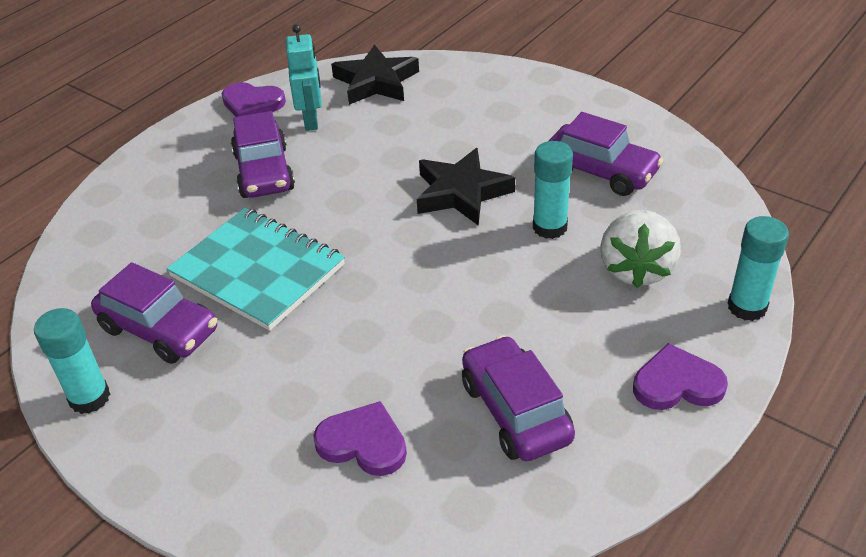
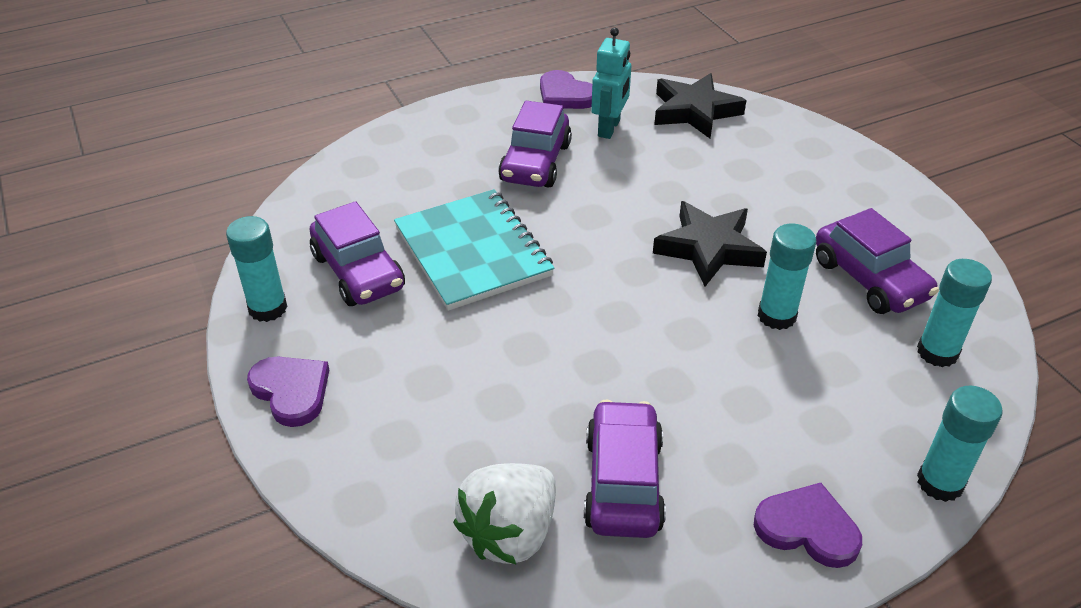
camera: 25 degrees right, 0 degrees up
purple heart [313,401,407,476] -> purple heart moved to [247,357,329,427]
white strawberry [601,210,681,288] -> white strawberry moved to [453,463,556,565]
none -> turquoise glue stick [917,259,992,367]

